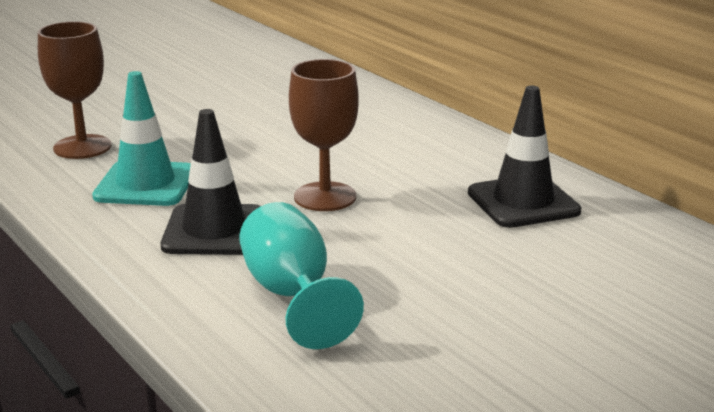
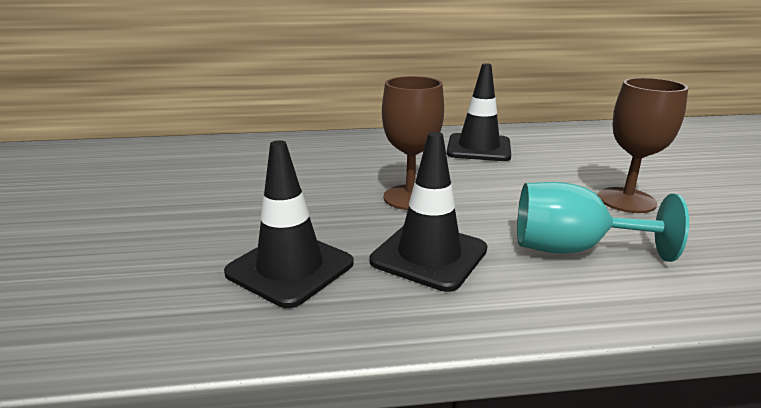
camera: 60 degrees left, 0 degrees up
brown goblet [38,21,111,159] -> brown goblet moved to [598,78,688,213]
turquoise traffic cone [92,71,191,206] -> black traffic cone [224,140,354,308]

